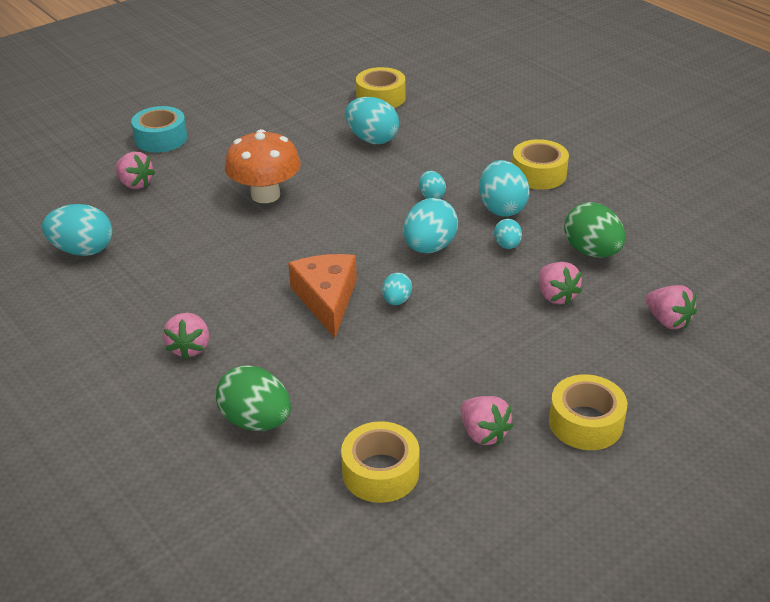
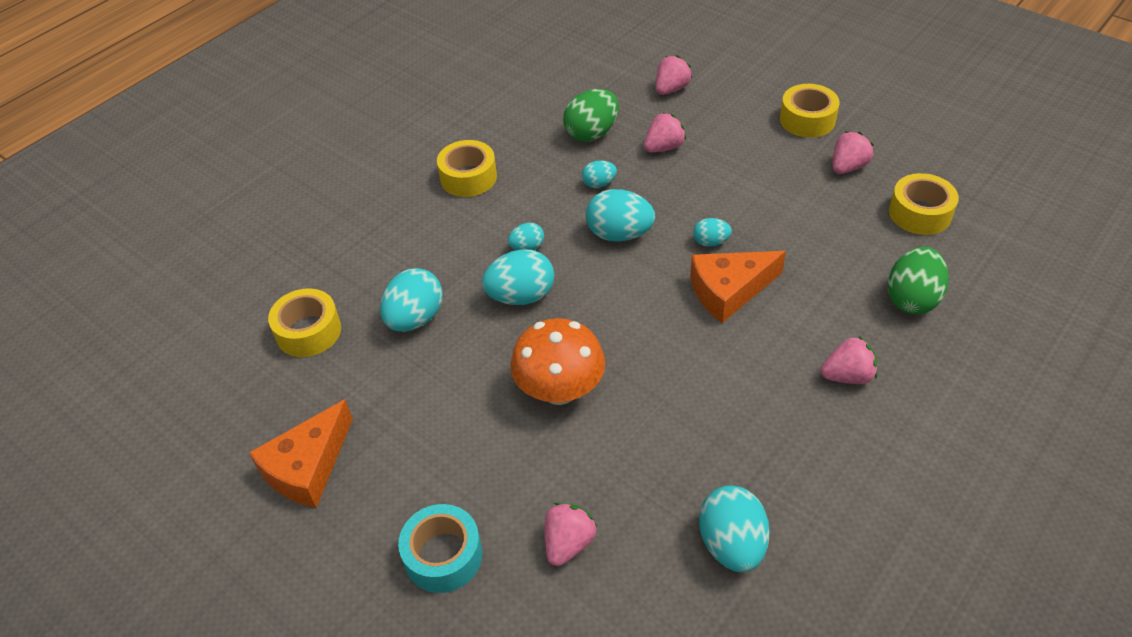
camera: 100 degrees left, 10 degrees up
turquoise egg [479,160,529,217] -> turquoise egg moved to [482,249,554,305]
none -> orange cheese [249,399,353,508]

